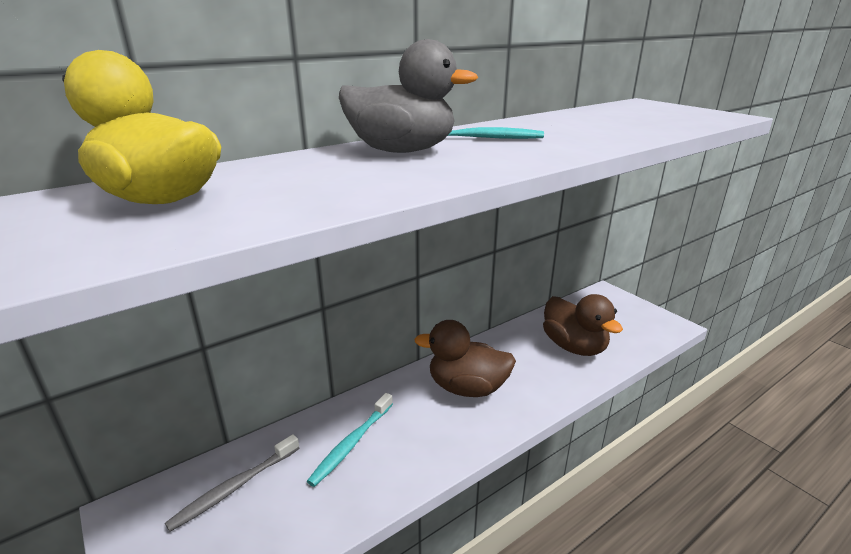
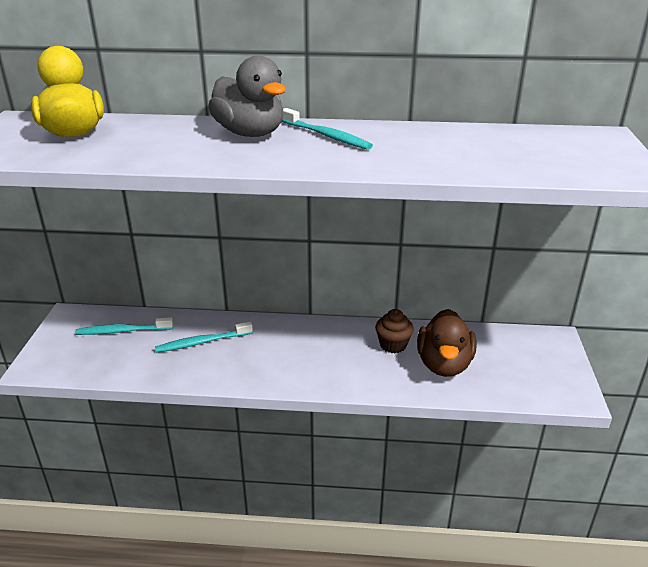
camera: 40 degrees right, 5 degrees up
grey toothbrush [165,434,299,532] -> turquoise toothbrush [75,317,173,335]
brown duck [414,320,516,397] -> none
none -> brown cupcake [375,309,414,353]

